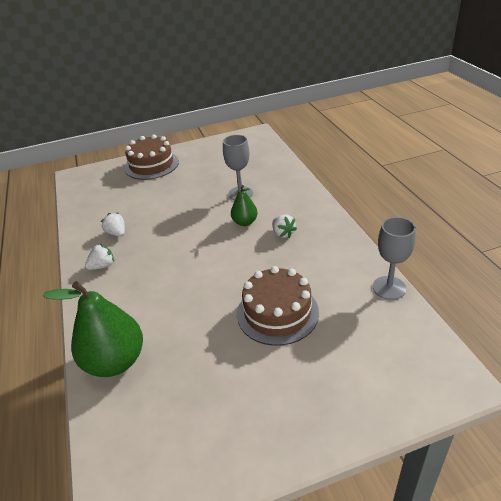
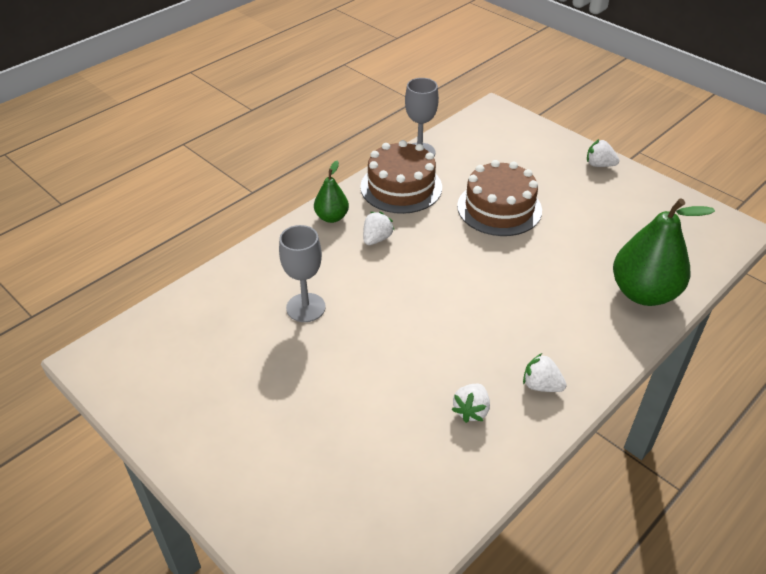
camera: 120 degrees left, 5 degrees up
brown cake [125,134,179,180] -> brown cake moved to [360,140,442,214]
green pear [231,185,258,226] -> green pear moved to [314,161,349,223]
none -> white strawberry [587,139,619,167]

